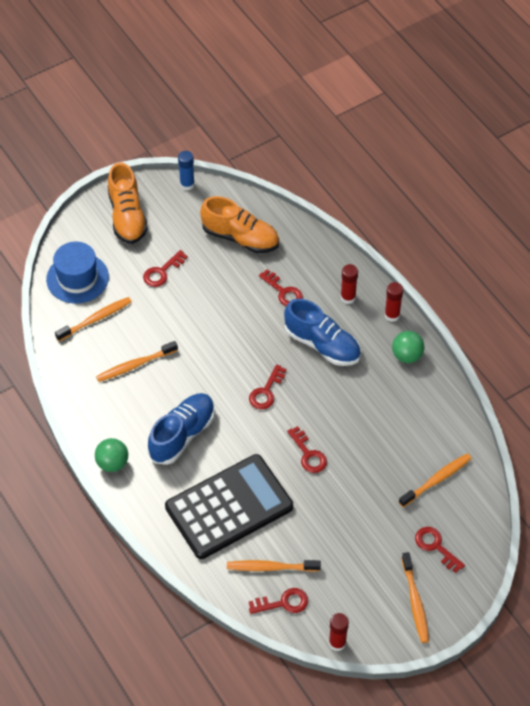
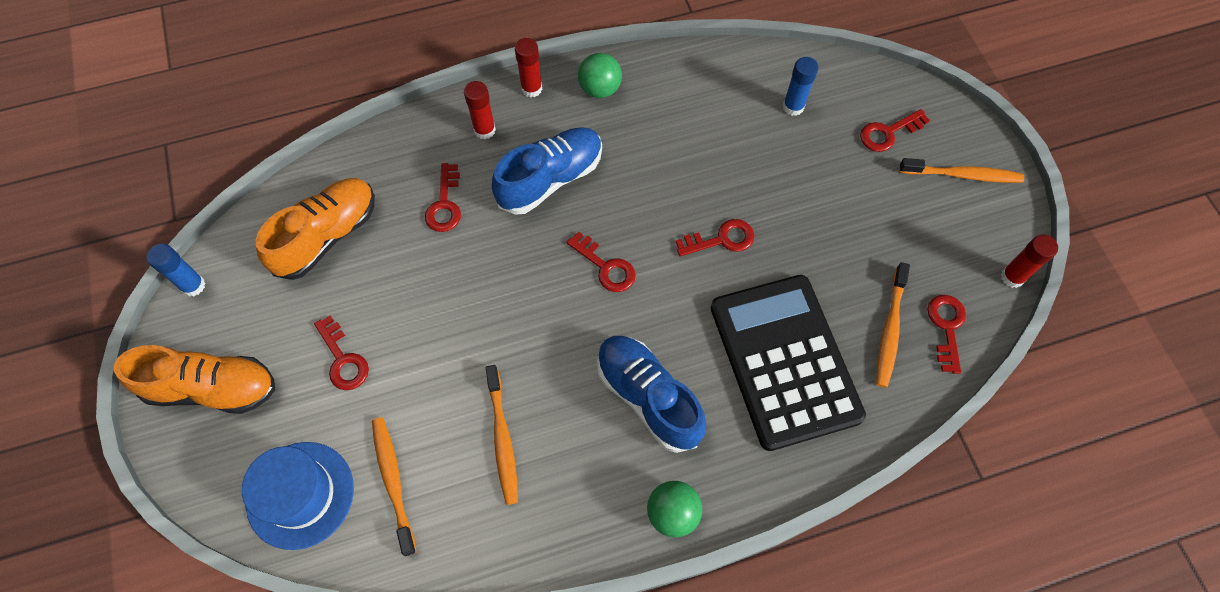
camera: 75 degrees left, 10 degrees up
red key [259,269,303,306] -> red key turned 120 degrees clockwise [425,163,461,232]
orange toothbrush [399,453,472,507] -> blue glue stick [783,57,819,116]

